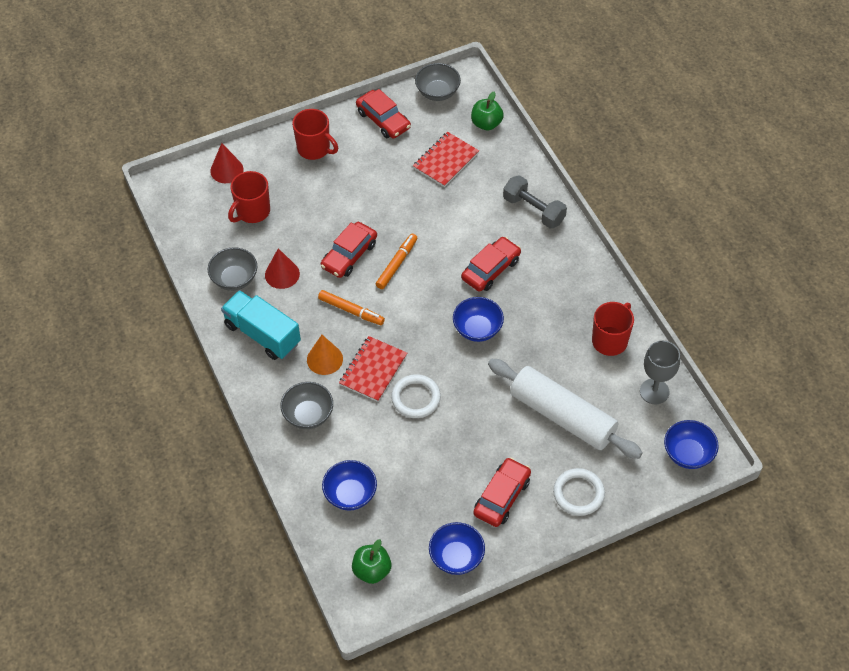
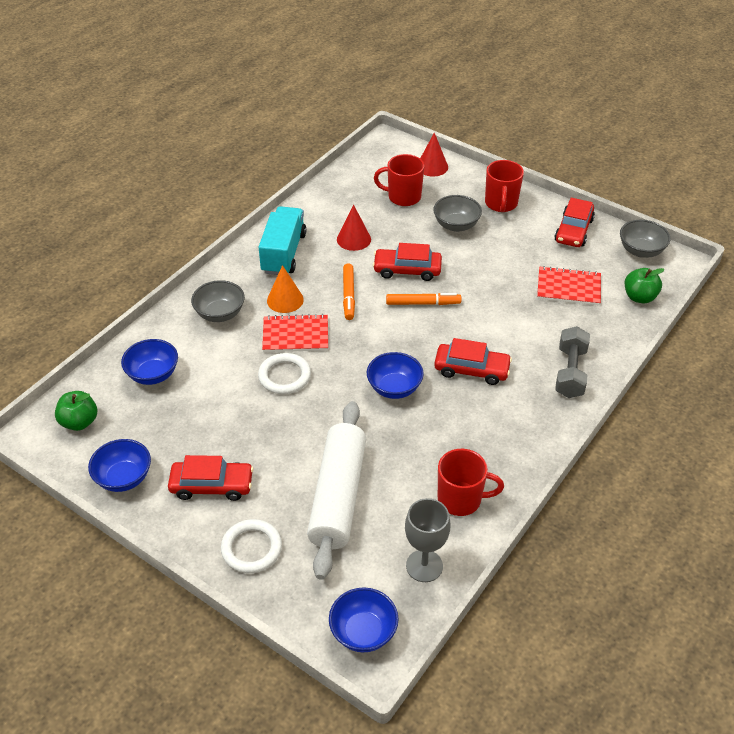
camera: 60 degrees right, 10 degrees down
grey bowl [208,247,257,291] -> grey bowl moved to [433,195,482,232]

